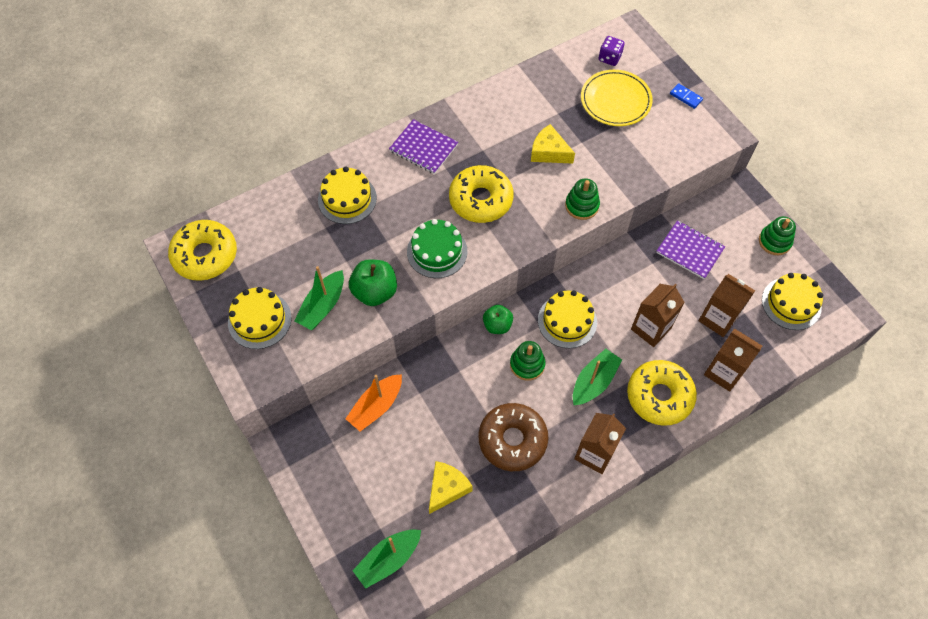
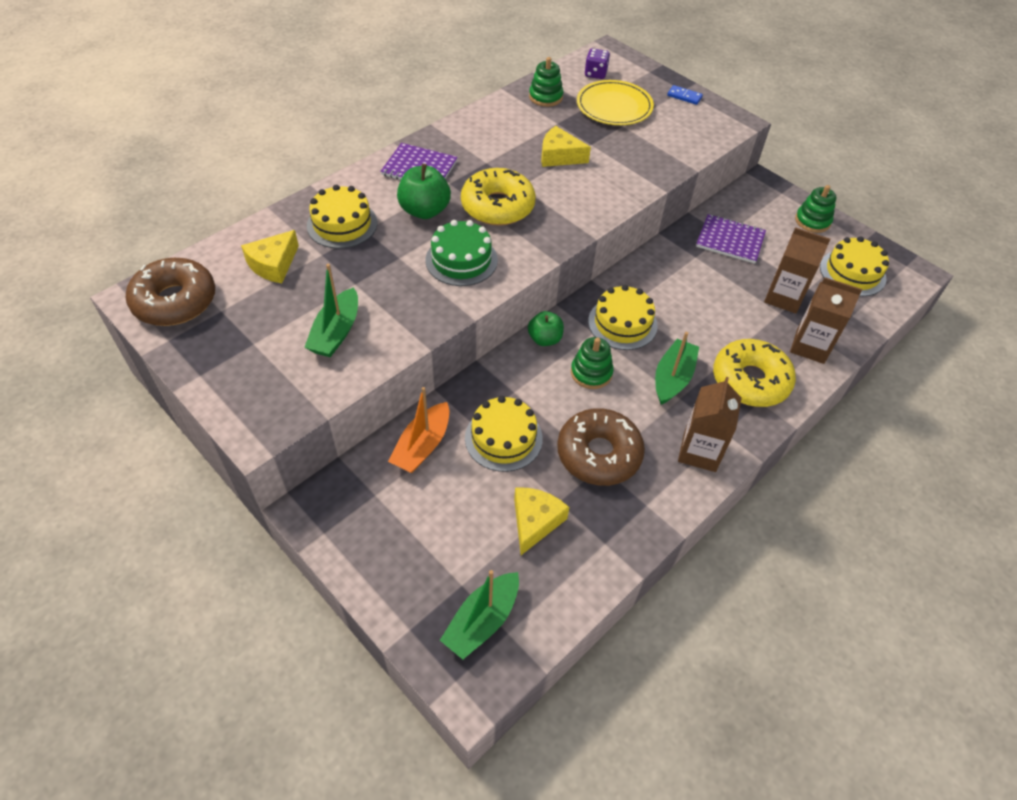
camera: 15 degrees left, 10 degrees down
yellow donut [168,220,237,281] -> brown donut [126,258,215,326]
yellow cake [228,287,292,349] -> yellow cake moved to [465,396,543,472]
green apple [349,259,397,306] -> green apple moved to [397,164,451,219]
green stacking toy [565,178,600,220] -> green stacking toy moved to [529,57,563,107]
brown carton [631,284,685,347] -> none
none -> yellow cheese [241,230,299,283]

